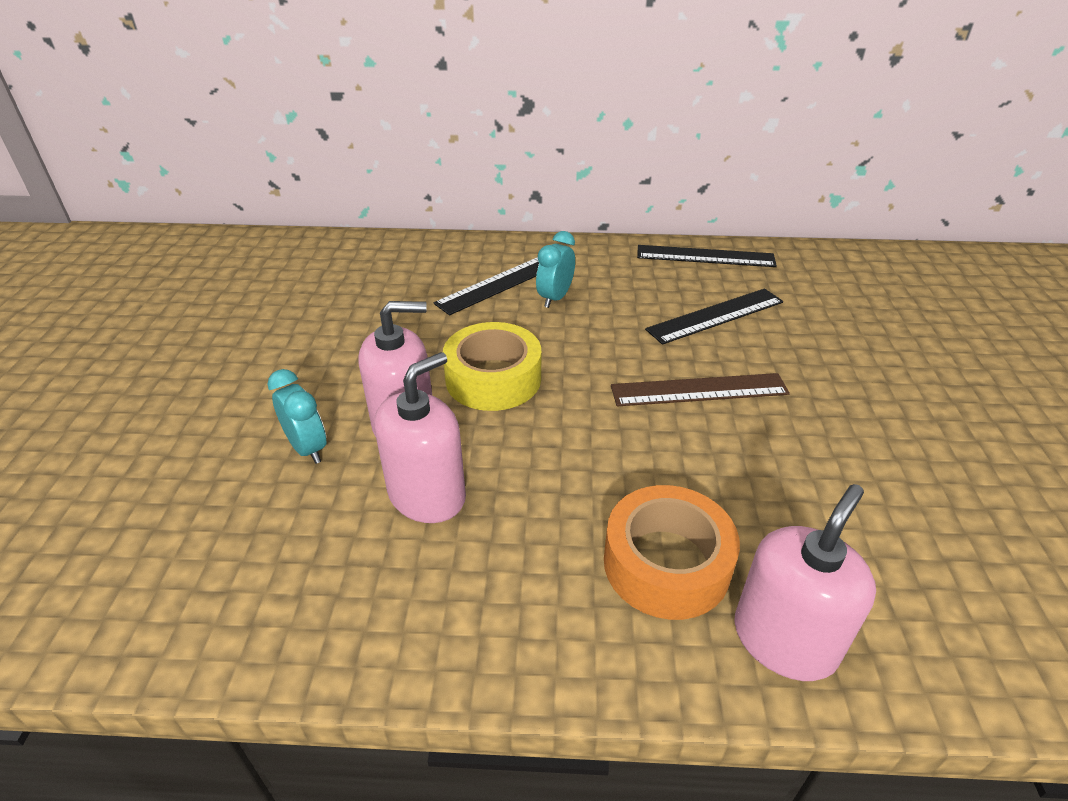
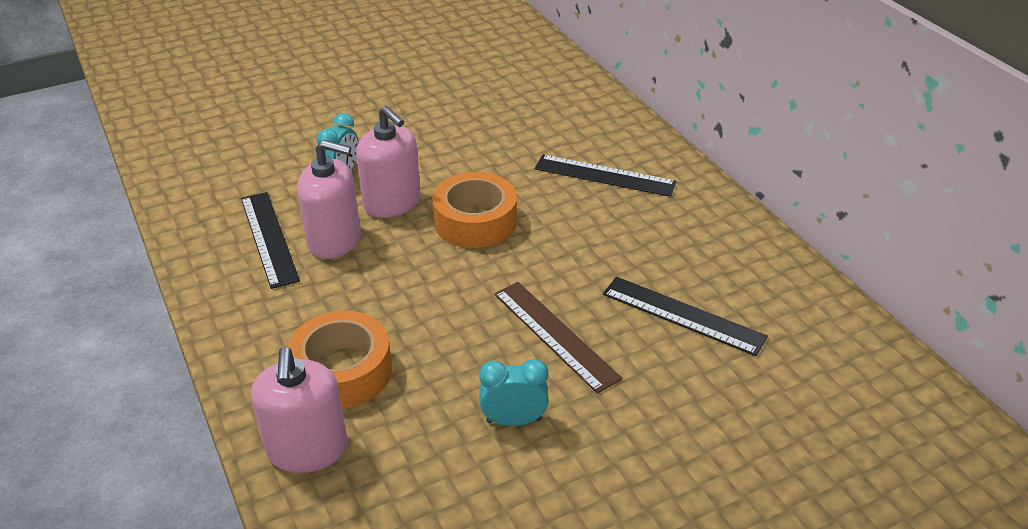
camera: 60 degrees right, 0 degrees up
yellow tape [443,322,541,411] -> orange tape [432,172,517,248]
turquoise clock [536,231,575,308] -> turquoise clock moved to [479,359,549,426]
black ruler [637,245,777,267] -> black ruler moved to [241,192,300,289]
pink soap dispenser [734,484,876,681] -> pink soap dispenser turned 75 degrees clockwise [251,347,348,473]

